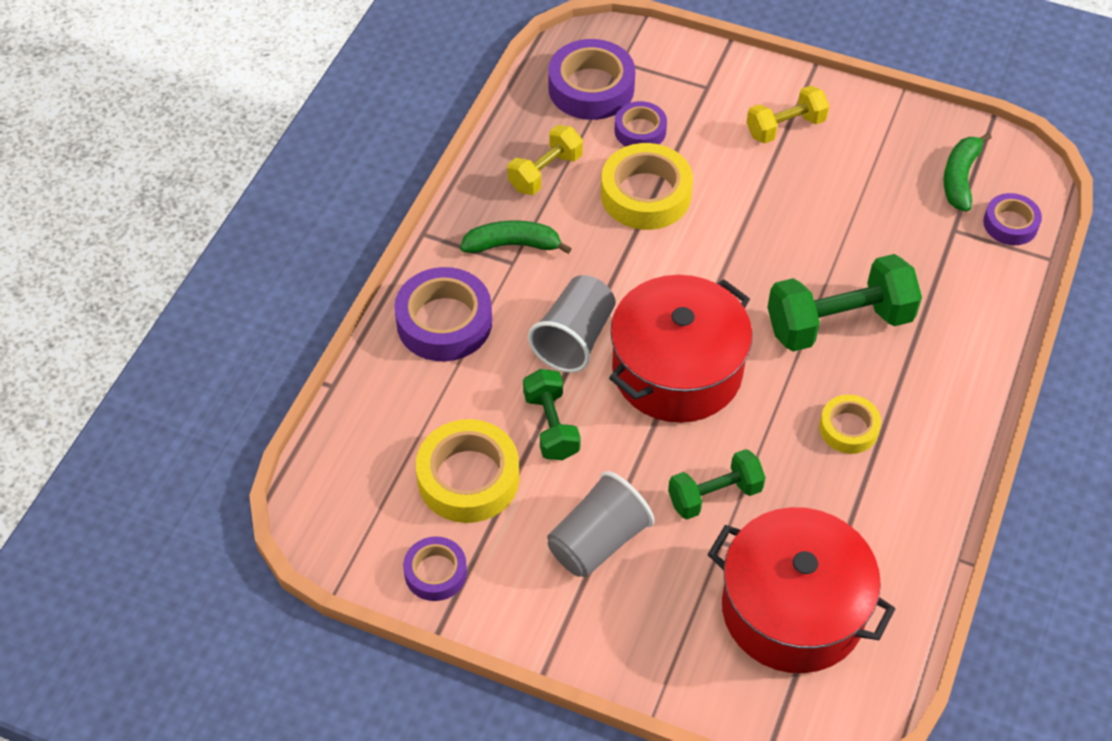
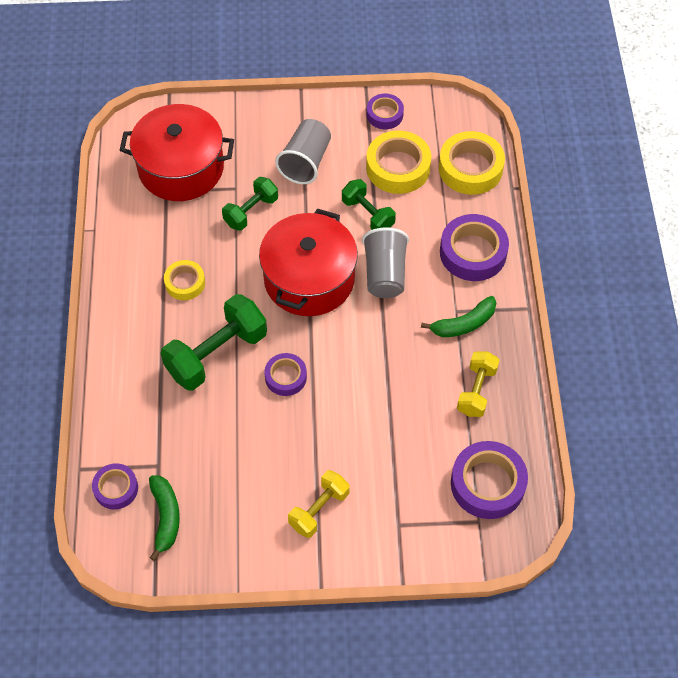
camera: 155 degrees right, 5 degrees up
yellow tape [601,143,693,230] -> yellow tape moved to [439,131,505,195]
purple tape [615,101,667,146] -> purple tape moved to [264,353,307,396]

